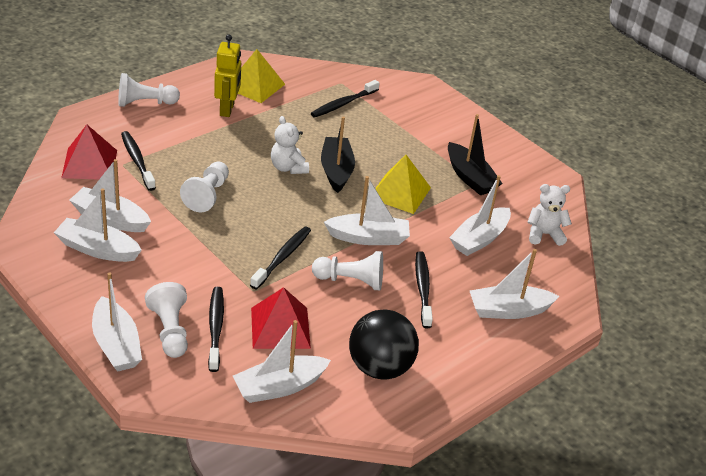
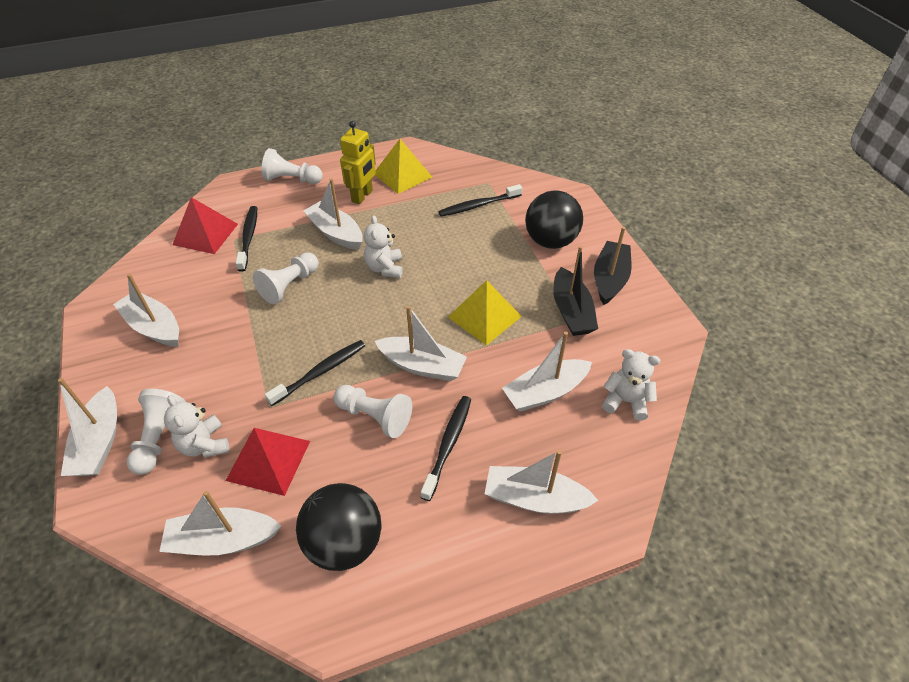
camera: 25 degrees right, 10 degrees up
white boat [69,159,151,232] -> white boat moved to [303,178,362,250]
black toothbrush [208,287,224,372] -> white teddy bear [164,395,229,458]
black boat [321,116,355,193] -> black boat moved to [594,227,632,305]
none -> black ball [525,190,583,249]

